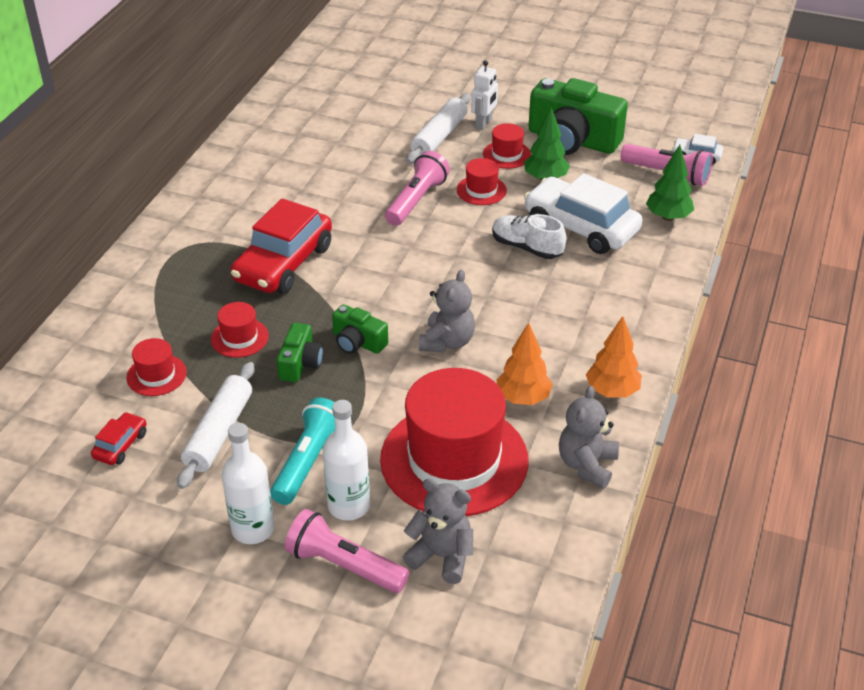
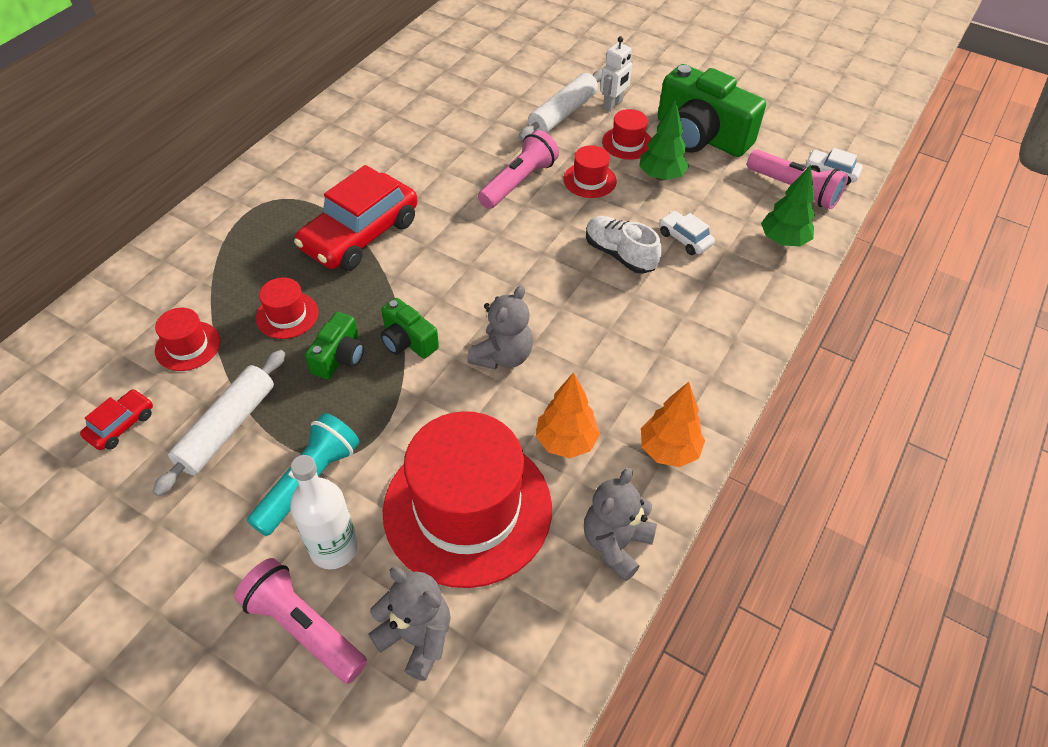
camera: 10 degrees right, 10 degrees up
white bottle [222,423,275,544] -> none
white car [524,173,643,254] -> white car [659,211,715,255], size x0.46

